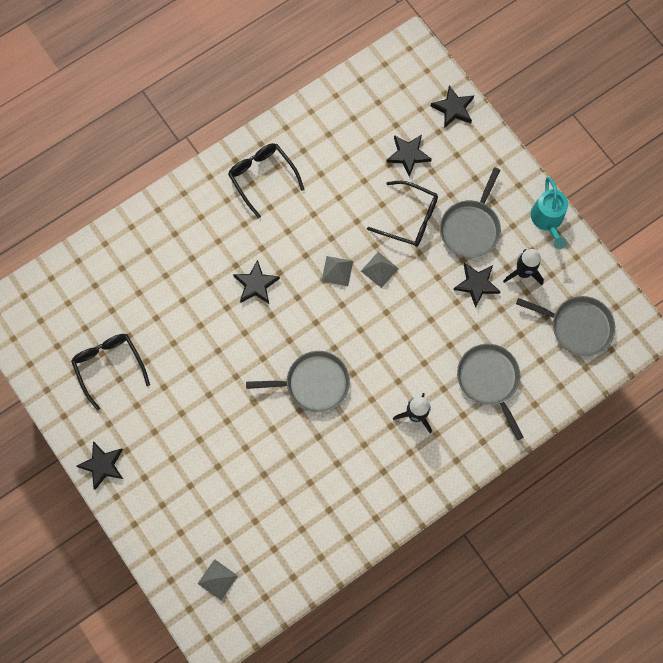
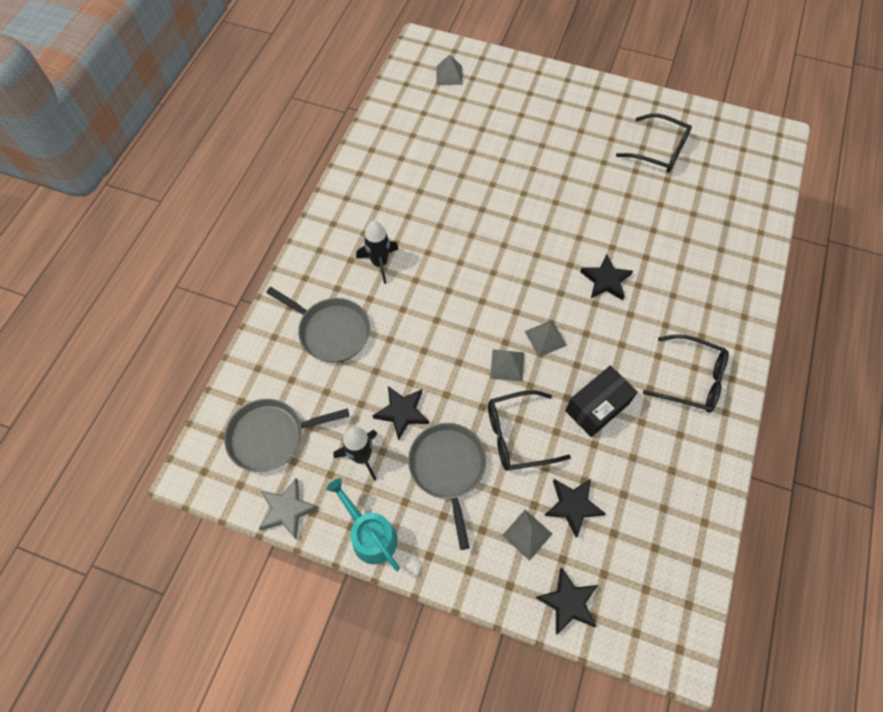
camera: 145 degrees right, 10 degrees down
black star [76,441,123,490] -> none
grey pan [246,351,350,412] -> none
none -> grey star [259,478,319,540]
none -> grey pyramid [502,510,552,561]
none -> black box [565,365,638,437]

